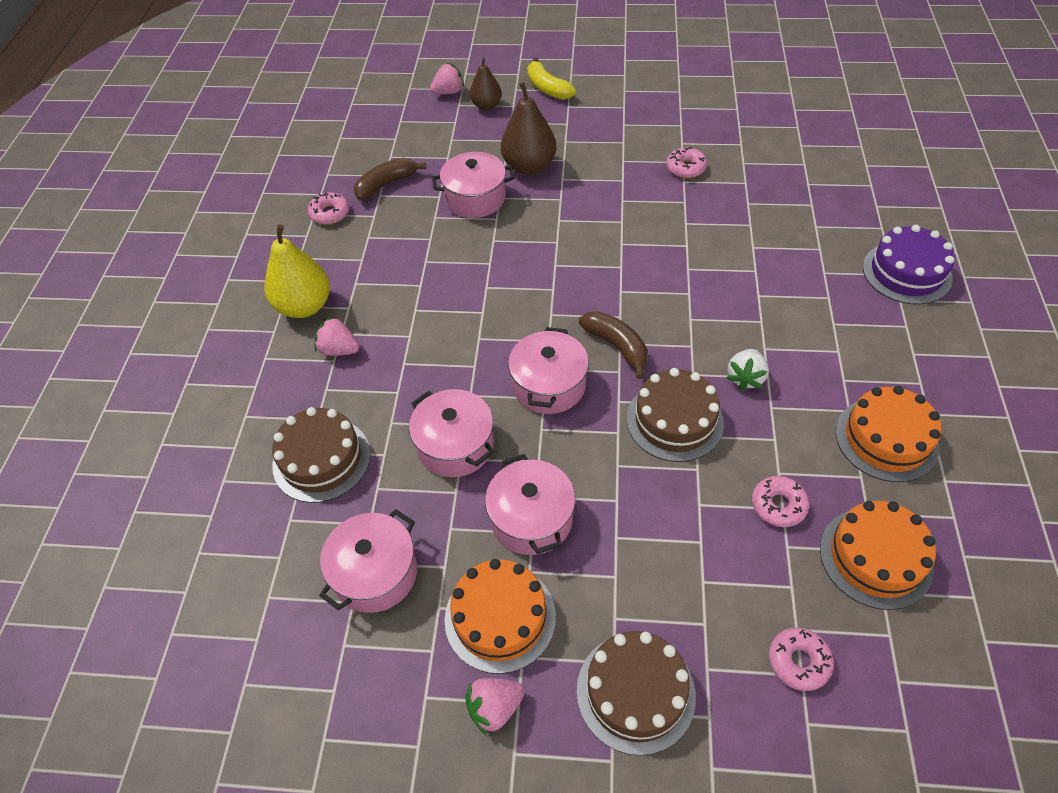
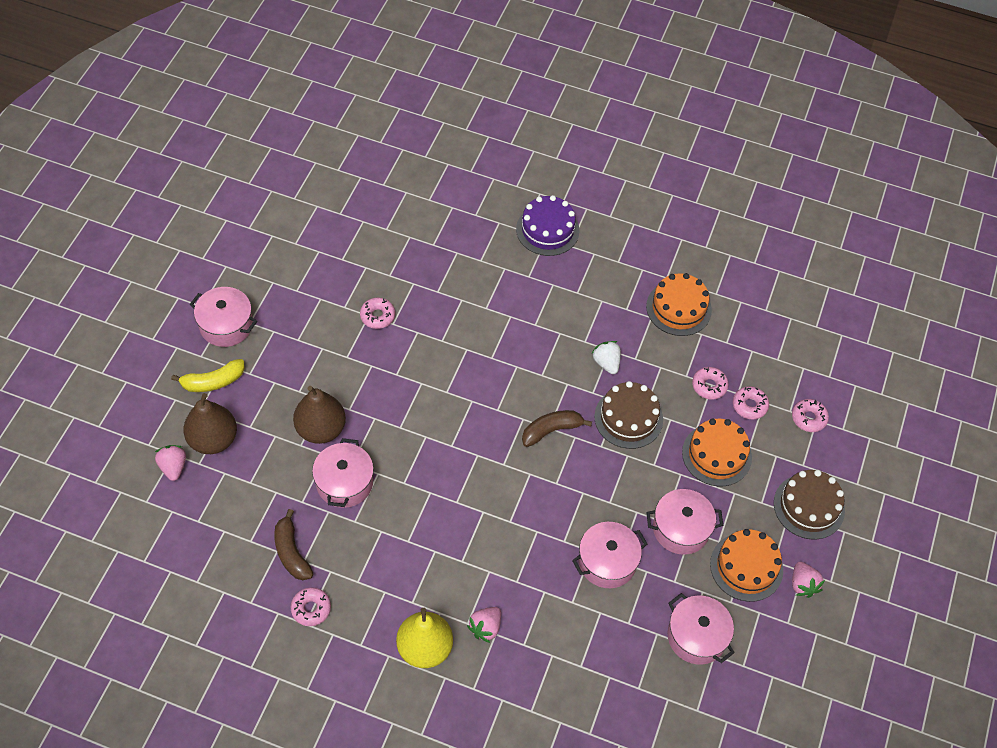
camera: 80 degrees left, 5 degrees up
brown cake [272,407,371,503] -> none
brown pear [470,57,502,110] -> brown pear [183,393,237,454], size x1.61
pink pot [508,327,589,414] -> pink pot moved to [189,287,257,347]
white strawberry [726,349,769,391] -> white strawberry turned 150 degrees counterclockwise [591,341,621,374]
orange cake [820,501,936,610] -> orange cake moved to [682,419,752,486]
none -> pink donut [733,386,769,420]

